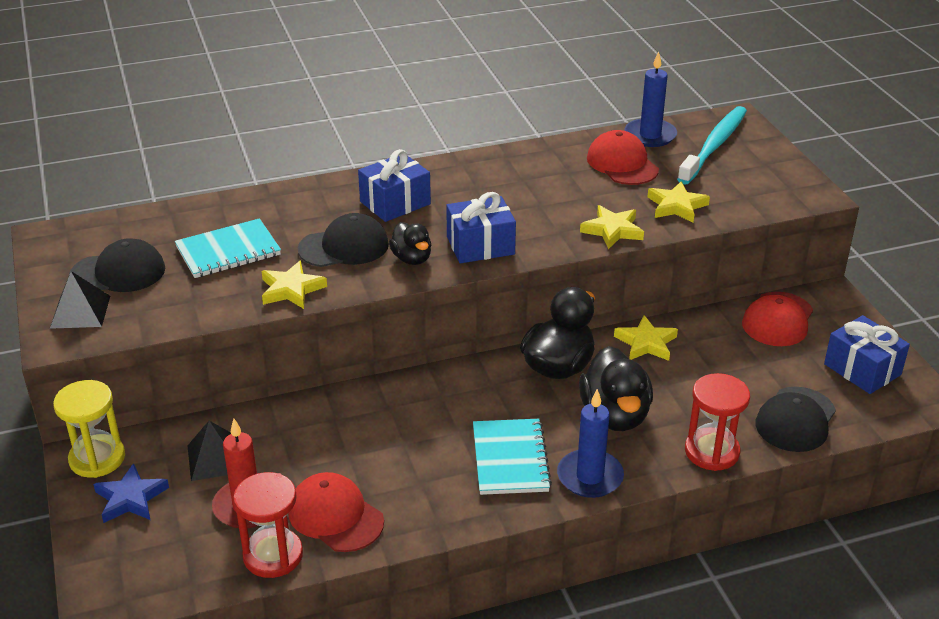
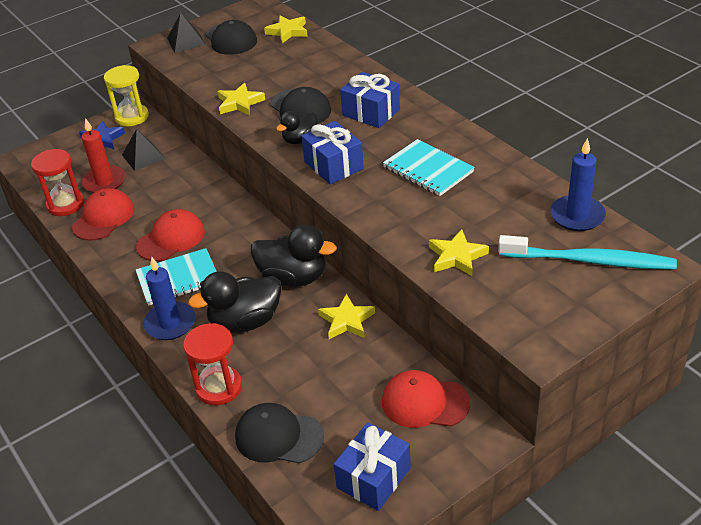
camera: 75 degrees right, 5 degrees up
turquoise notebook [175,218,281,278] -> turquoise notebook moved to [383,139,475,196]
yellow star [580,205,644,249] -> yellow star moved to [264,16,308,43]
red cap [587,130,659,185] -> red cap moved to [136,209,205,261]

